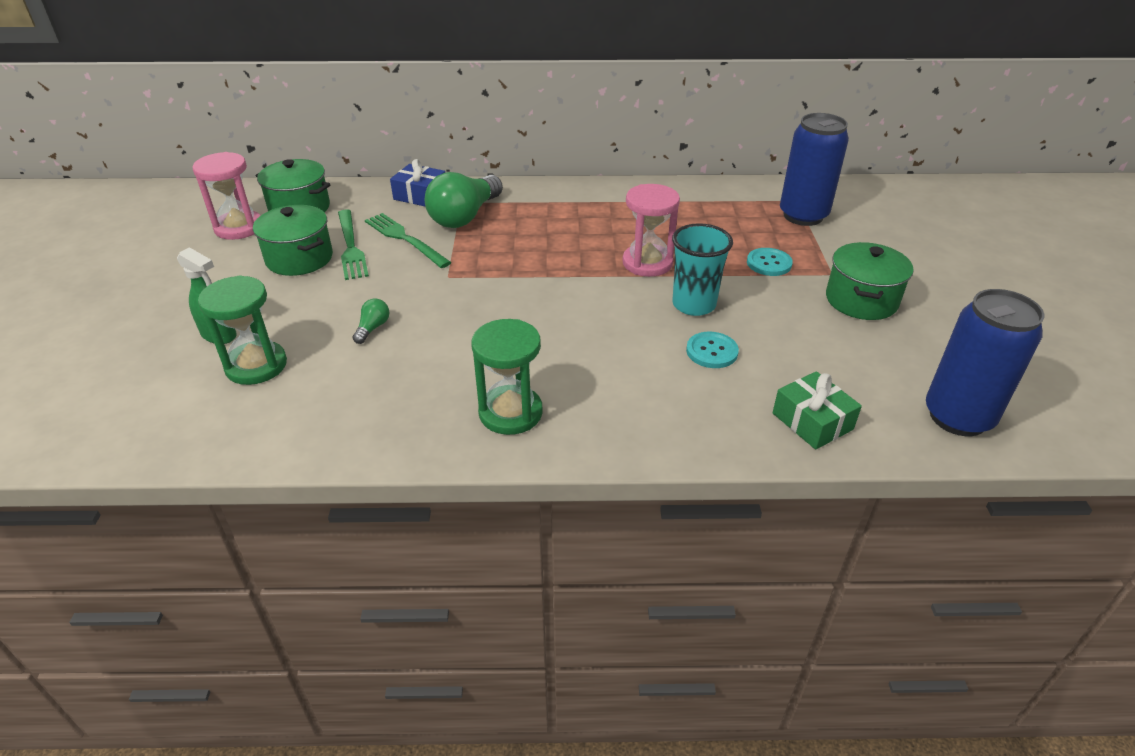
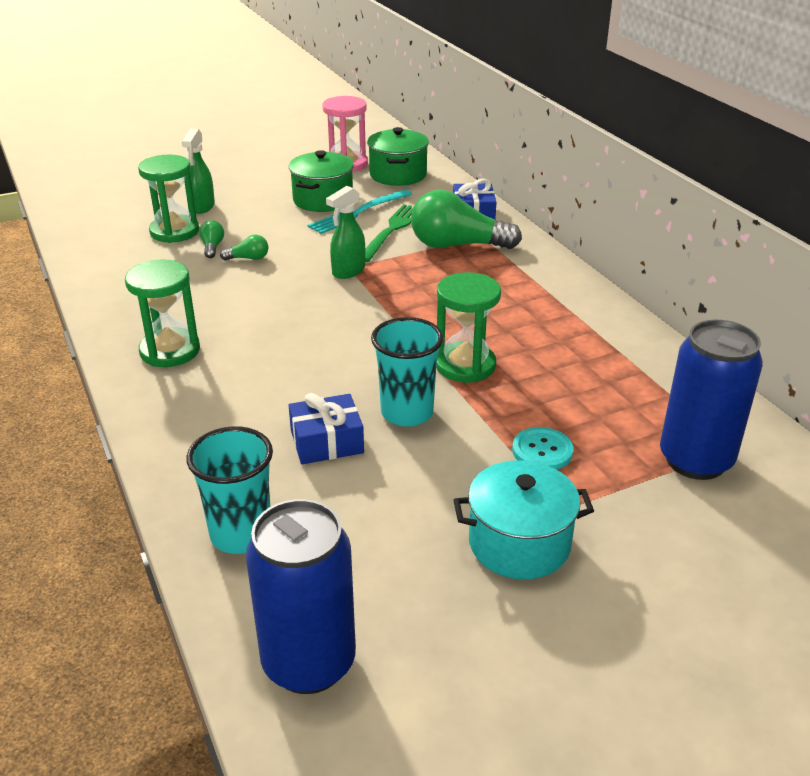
camera: 65 degrees right, 5 degrees down
green fork [338,209,369,280] -> turquoise fork [308,190,412,234]
pink hourglass [622,184,680,277] -> green hourglass [436,272,501,382]
turquoise button [686,332,739,368] -> blue gift [289,393,364,464]
green gift [773,371,862,450] -> turquoise cup [186,426,273,554]
green pot [826,242,914,320] -> turquoise pot [453,460,594,579]
none -> green light bulb [199,220,224,258]
none -> green spray bottle [326,186,365,279]

